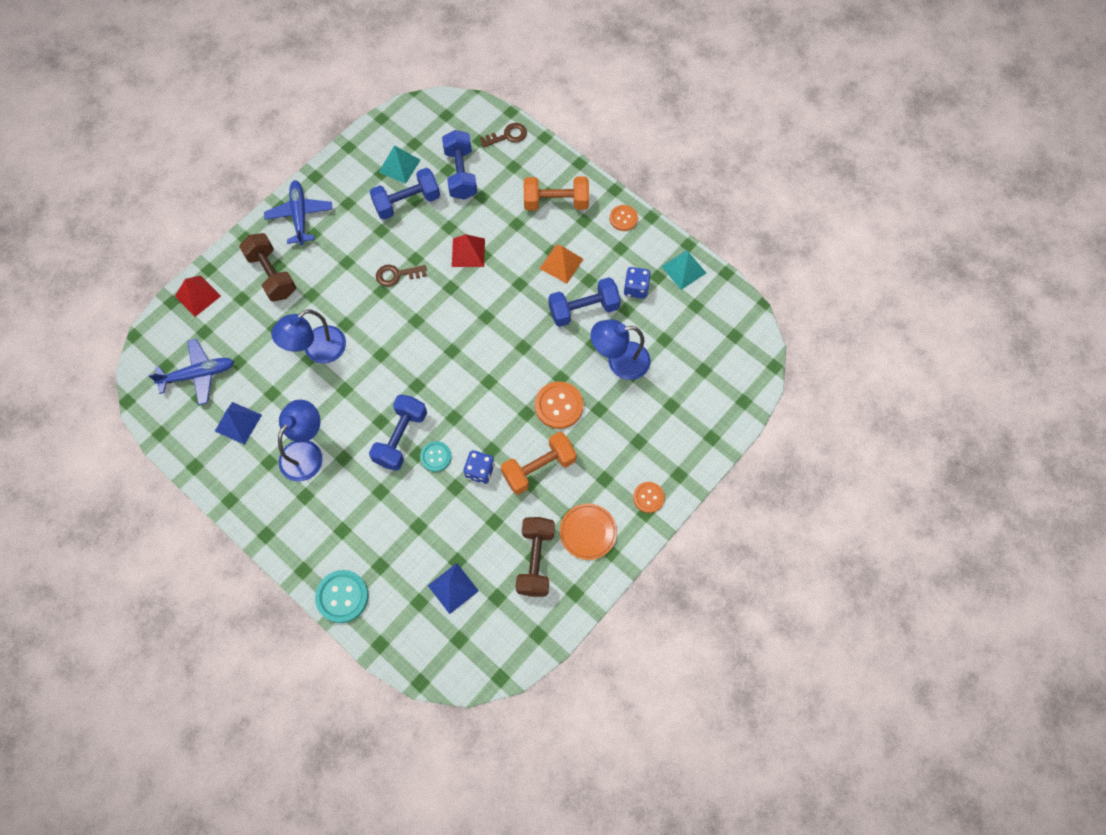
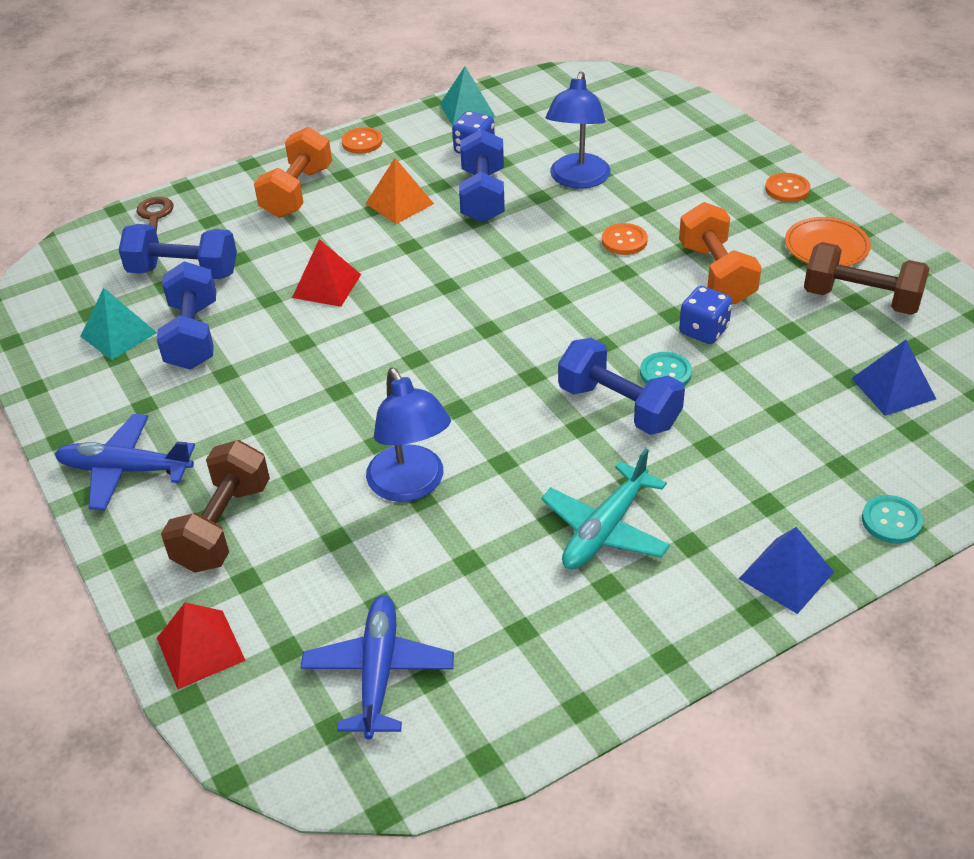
camera: 70 degrees left, 25 degrees down
blue pyramid [215,402,262,445] -> blue pyramid moved to [739,527,834,614]
brown dumbbell [239,233,296,301] -> brown dumbbell turned 60 degrees counterclockwise [161,440,270,573]
blue lamp [278,400,323,482] -> turquoise plane [541,448,670,569]
turquoise button [315,570,369,623] -> turquoise button [862,495,923,544], size x0.63
brown key [376,265,427,287] -> none
orange button [535,381,583,429] -> orange button [602,223,648,255], size x0.63

